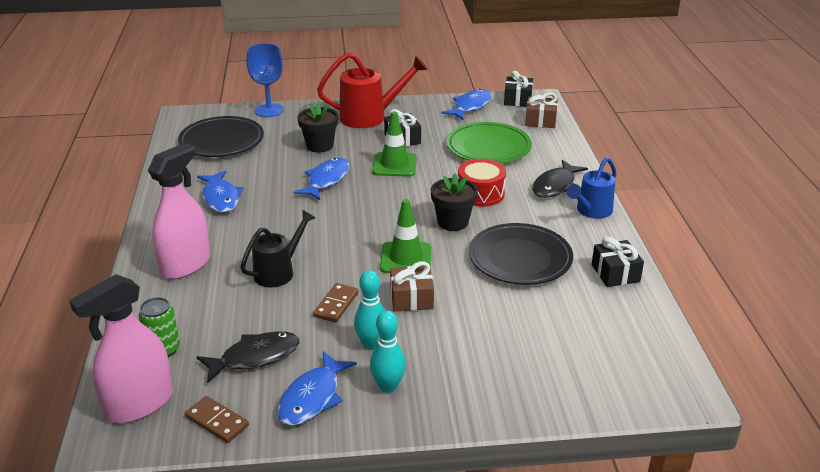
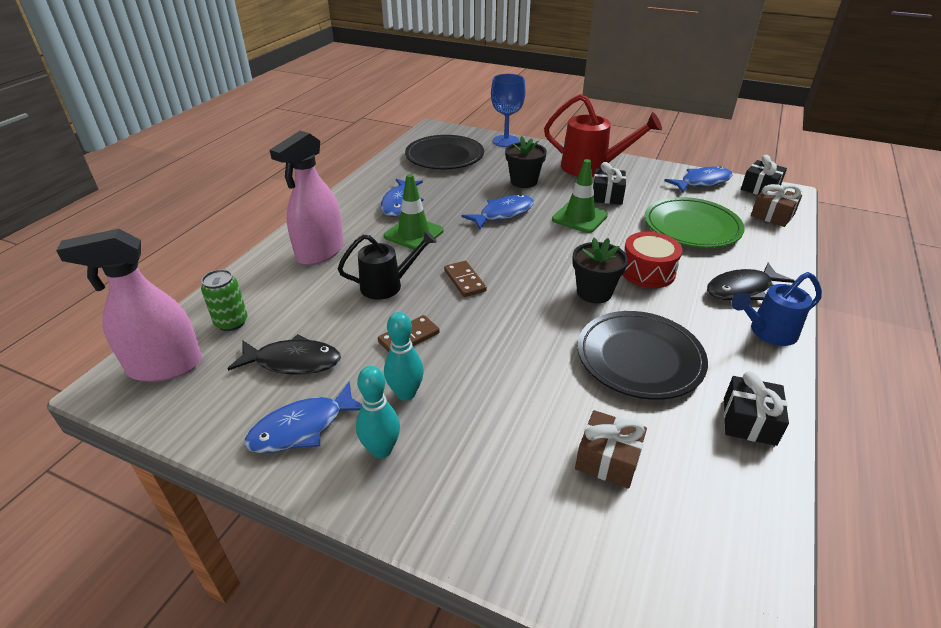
camera: 30 degrees right, 5 degrees up
pink spray bottle [148,143,210,279] -> pink spray bottle turned 150 degrees clockwise [270,131,344,265]
brown domino [185,396,249,443] -> brown domino moved to [444,261,487,297]
green traffic cone [380,199,431,273] -> green traffic cone moved to [384,174,443,250]
brown gift [390,261,434,312] -> brown gift moved to [575,410,647,488]

